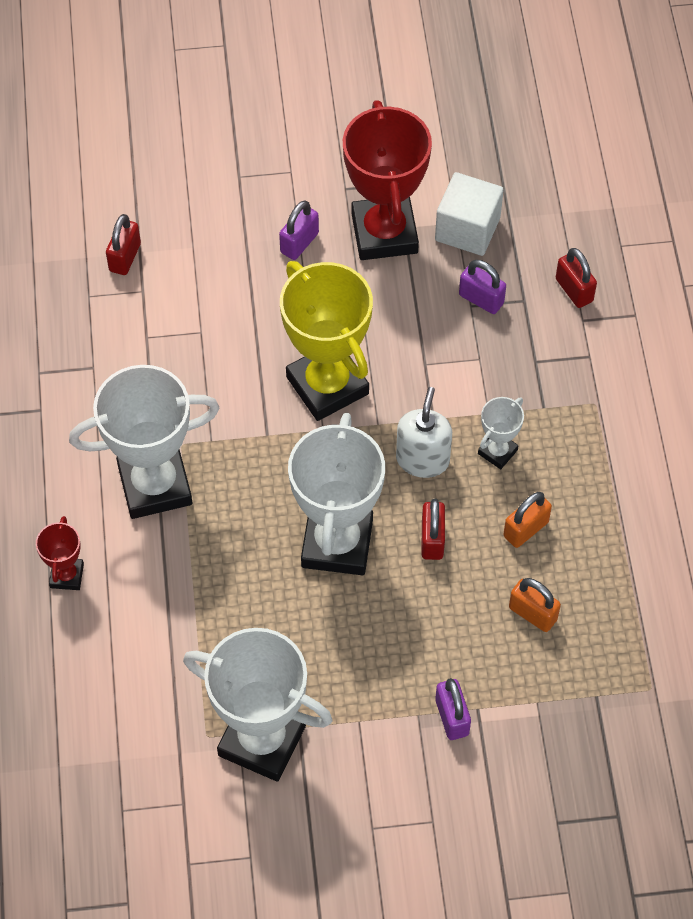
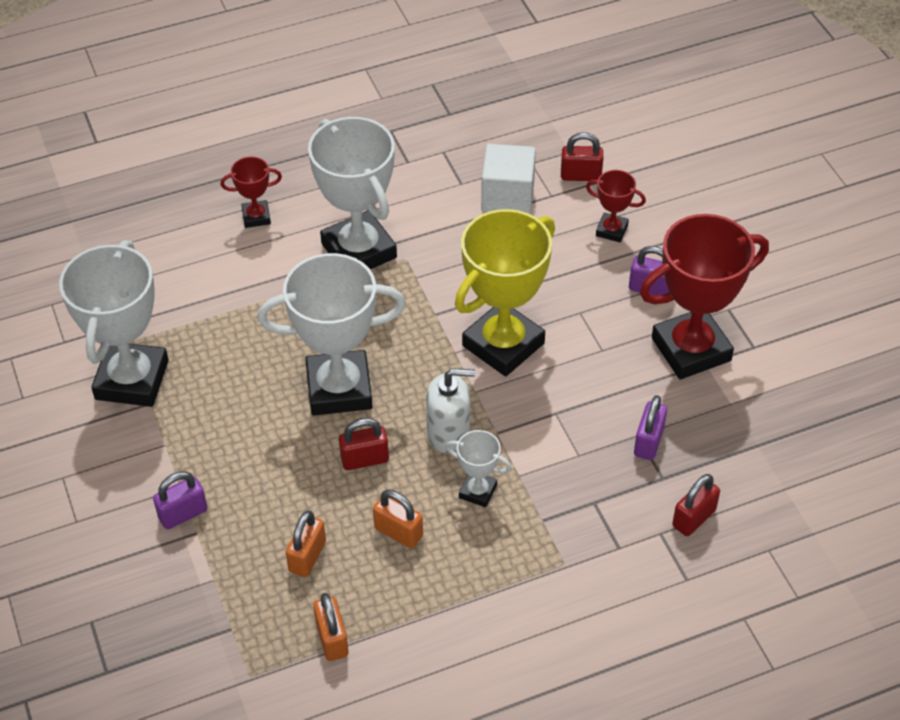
camera: 75 degrees right, 10 degrees down
white cube [435,172,504,256] -> white cube moved to [481,144,536,214]
none -> orange padlock [313,593,348,661]
none -> red trophy [586,170,646,243]

